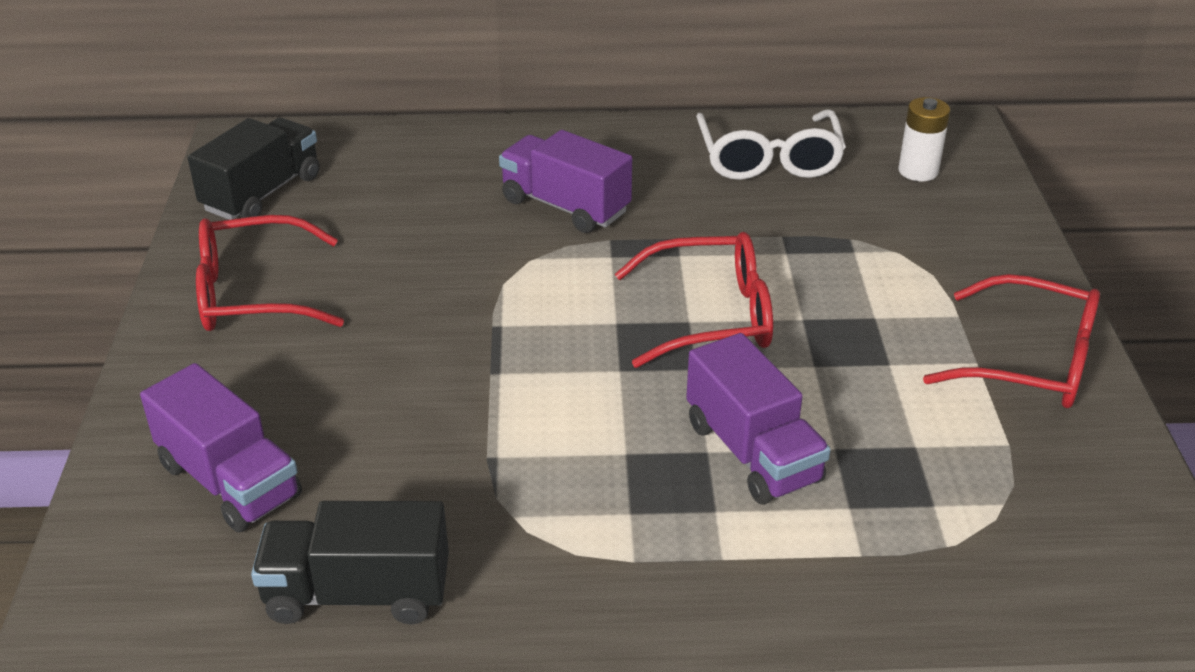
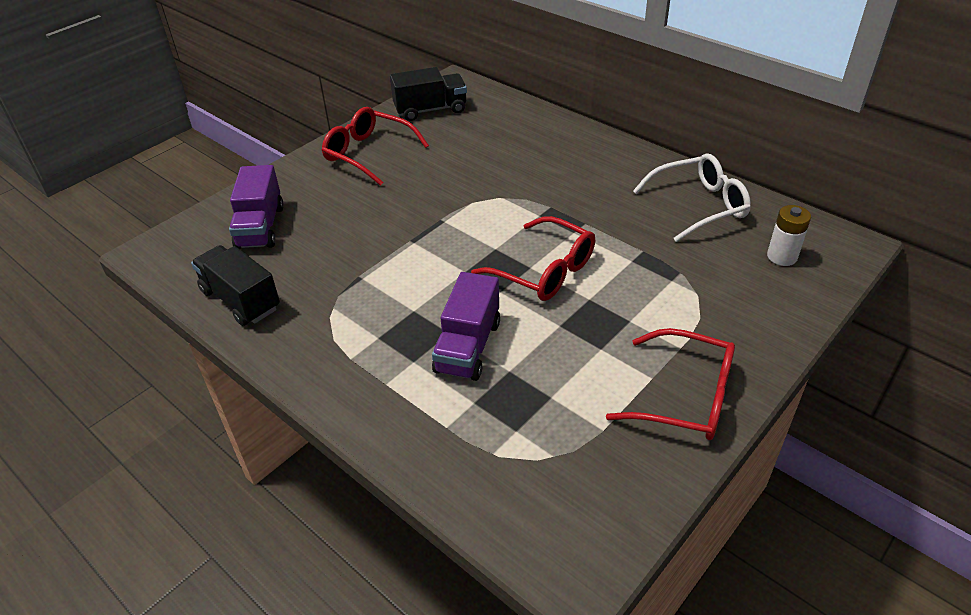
camera: 45 degrees right, 5 degrees up
purple truck [499,130,632,233] -> none
white glasses [696,110,846,180] -> white glasses turned 150 degrees counterclockwise [633,153,751,242]
red glasses [923,274,1100,408] -> red glasses turned 45 degrees counterclockwise [606,328,735,440]

